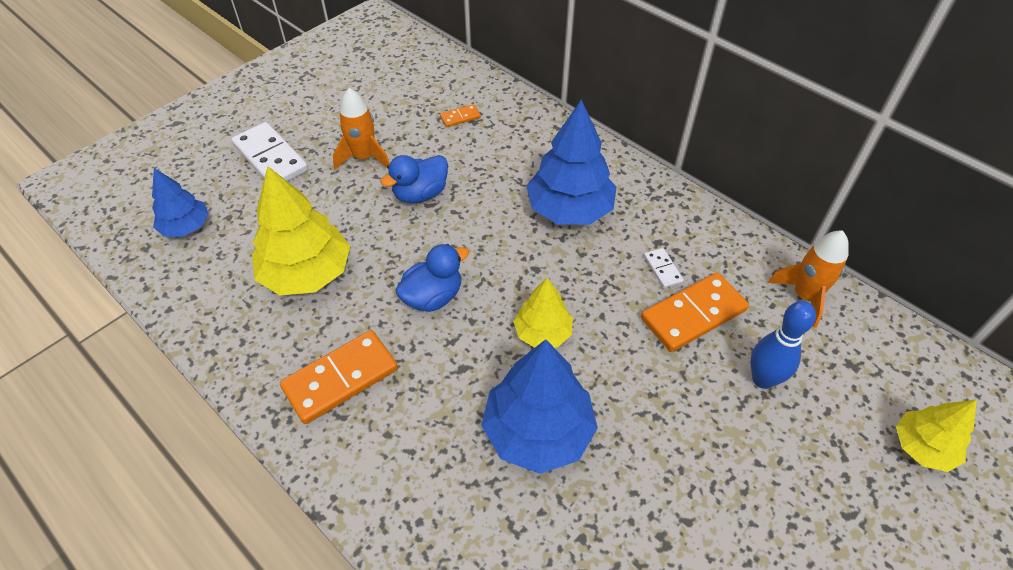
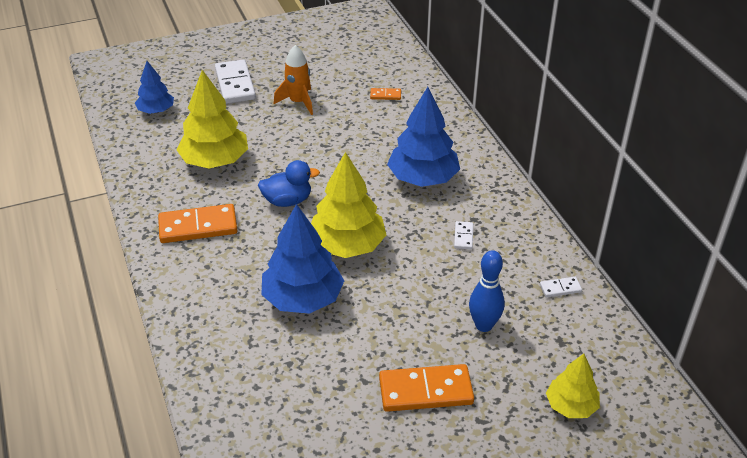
camera: 25 degrees right, 10 degrees down
blue duck [381,155,448,204] -> none
yellow tree [513,278,573,348] -> yellow tree [311,152,386,258], size x1.71
orange domino [641,273,749,352] -> orange domino moved to [379,364,474,412]
orange rocket [768,230,849,328] -> white domino [540,277,582,297]

